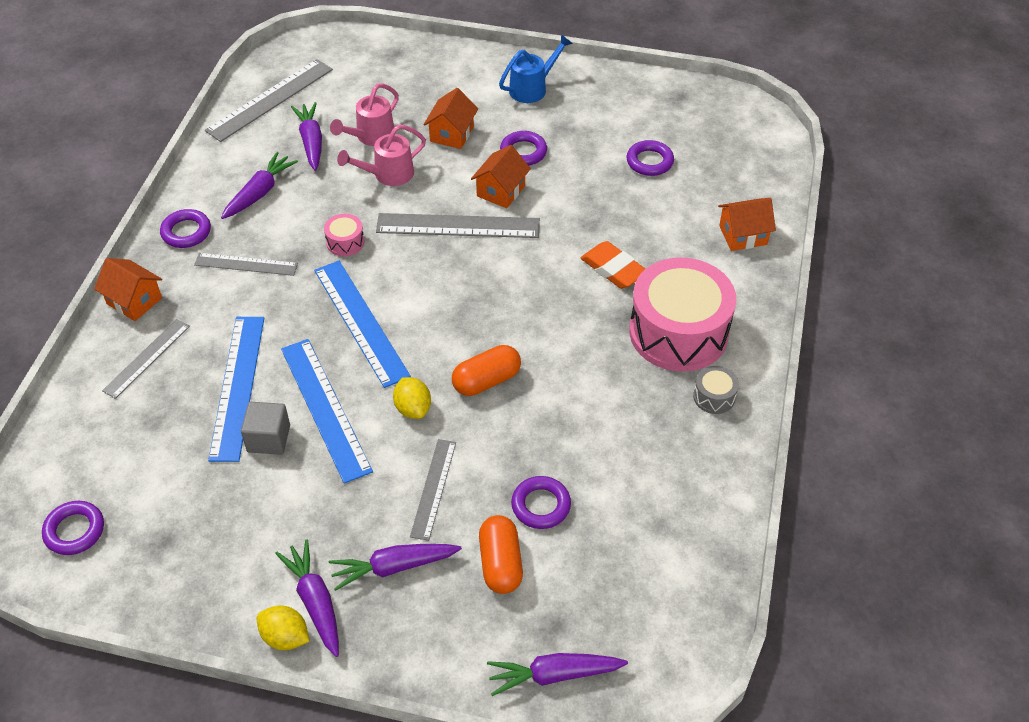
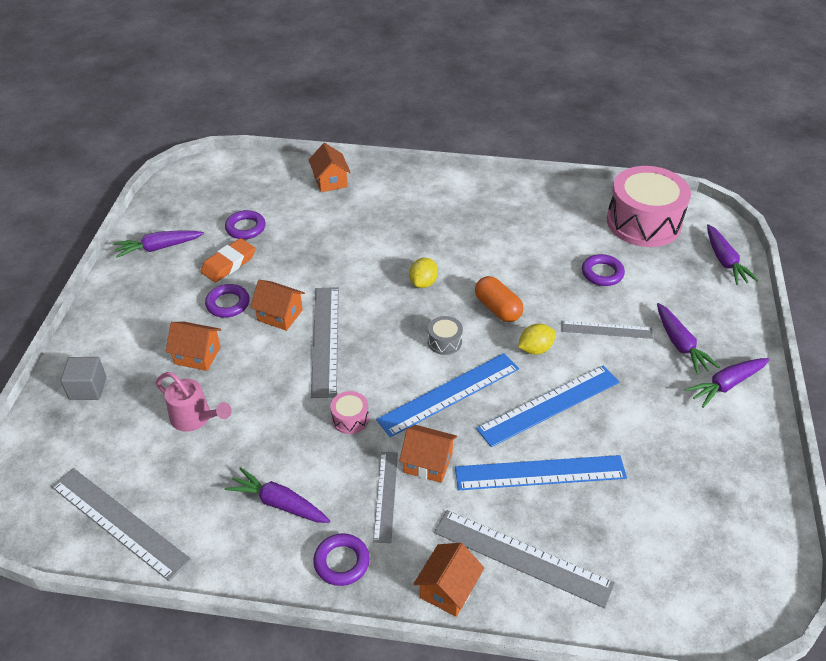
camera: 95 degrees left, 5 degrees down
purple ring [42,501,104,555] -> none
grey ruler [102,319,190,399] -> grey ruler [434,510,615,608], size x1.63
grey cube [241,402,290,455] -> grey cube moved to [61,357,106,400]
yellow lemon [257,605,309,650] -> yellow lemon moved to [409,258,438,288]
purple carrot [291,102,322,171] -> purple carrot moved to [114,231,204,258]
pink watering can [337,124,426,186] -> none
orange capsule [479,515,523,594] -> none
blue watering can [499,34,573,103] -> none
orange eraser [581,241,645,289] -> orange eraser moved to [200,238,256,283]
pink drum [629,257,736,372] -> pink drum moved to [607,166,691,247]
grey drum [693,366,739,414] -> grey drum moved to [428,316,463,355]
none -> orange house [399,425,457,483]

